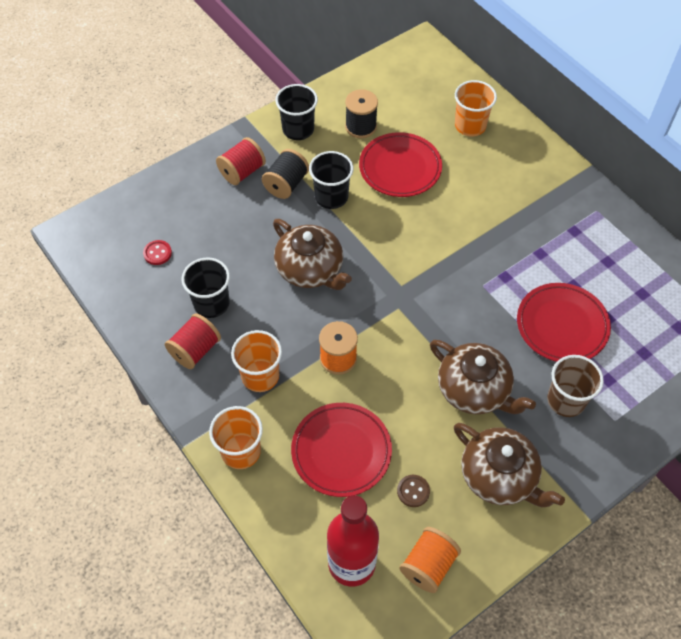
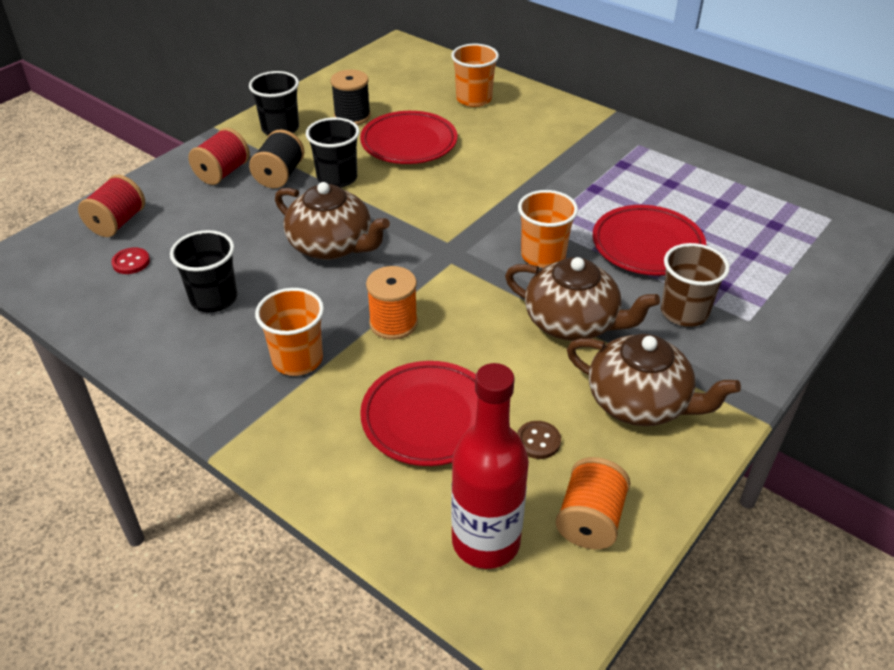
camera: 15 degrees left, 15 degrees down
red spool [165,313,221,369] -> red spool moved to [78,175,145,237]
orange cup [209,406,263,469] -> orange cup moved to [518,190,578,268]

